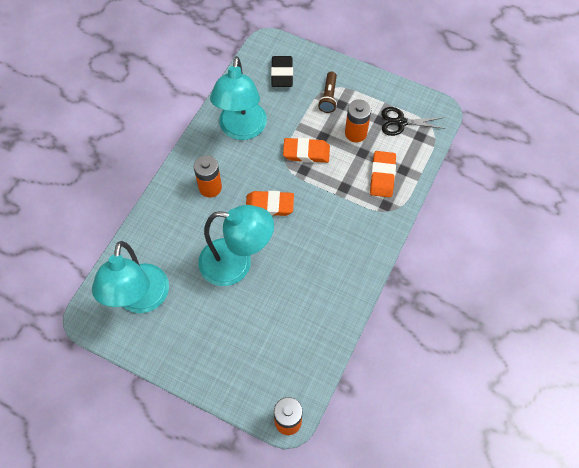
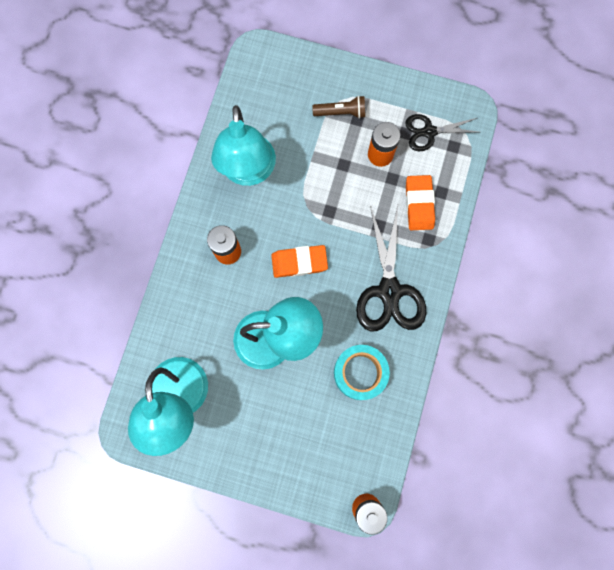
camera: 10 degrees left, 15 degrees up
black eraser [271,56,293,87] -> none
orange eraser [283,138,330,163] -> none
brown flashlight [318,71,337,113] -> brown flashlight turned 90 degrees counterclockwise [312,96,365,119]
none -> turquoise tape [334,345,390,400]
none -> black scissors [356,205,426,331]

